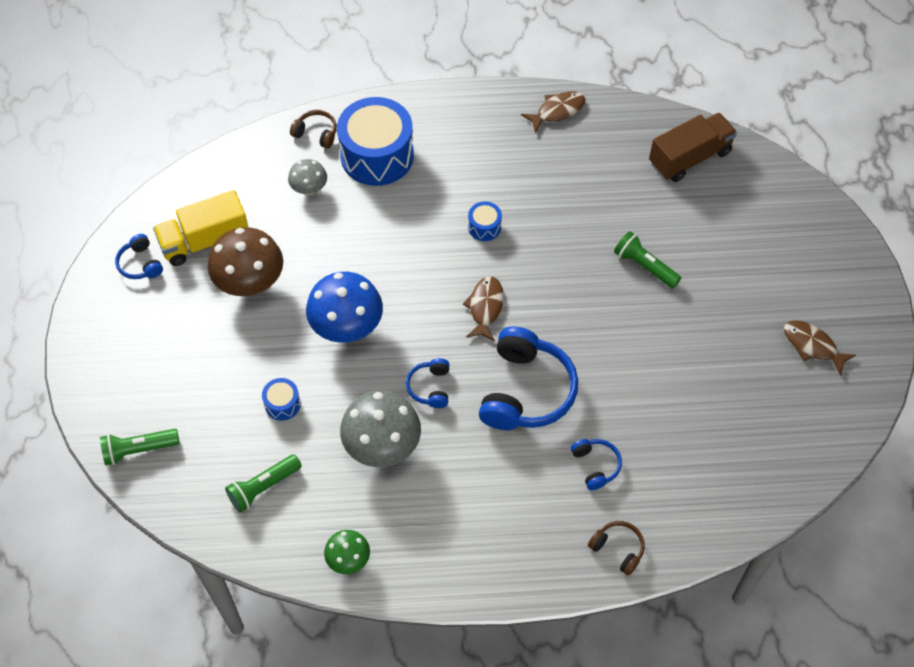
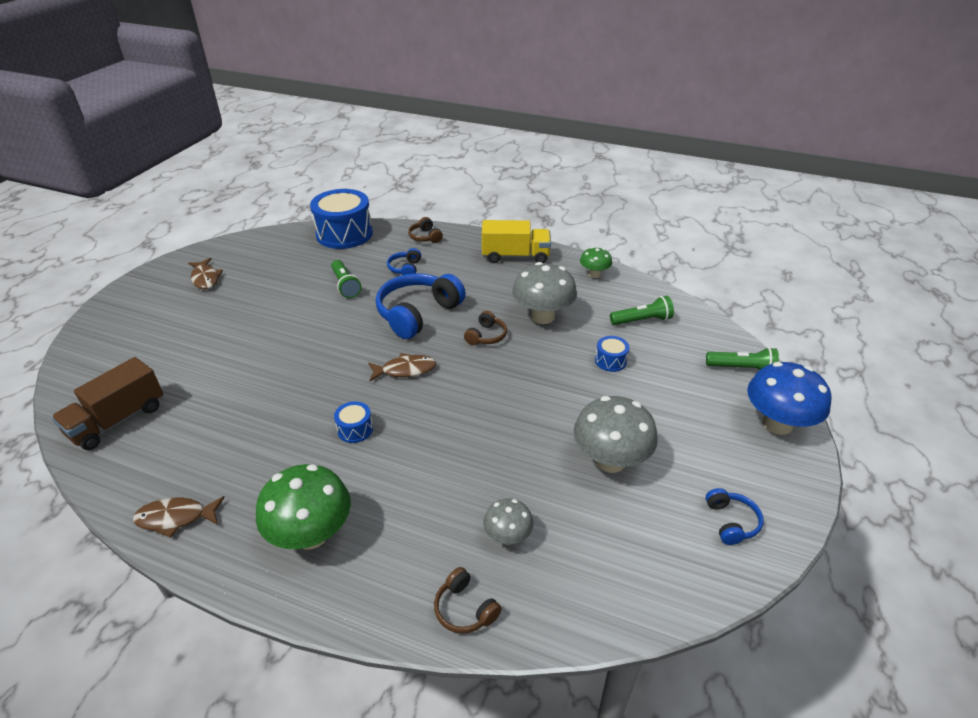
camera: 155 degrees left, 20 degrees down
yellow truck [153,190,248,266] -> yellow truck moved to [482,220,551,263]
brown mushroom [208,227,283,296] -> grey mushroom [573,396,658,473]
blue mushroom [306,272,383,343] -> blue mushroom moved to [747,362,831,435]
blue drum [337,97,414,186] -> blue drum moved to [310,189,373,249]
blue headphones [406,358,450,408] -> brown headphones [464,311,507,345]
brown fish [463,276,504,341] -> brown fish turned 135 degrees counterclockwise [368,353,437,381]
green flashlight [614,231,681,288] -> green flashlight moved to [331,260,362,298]
brown truck [649,113,737,182] -> brown truck turned 45 degrees counterclockwise [51,357,163,450]
none -> green mushroom [256,464,351,549]

